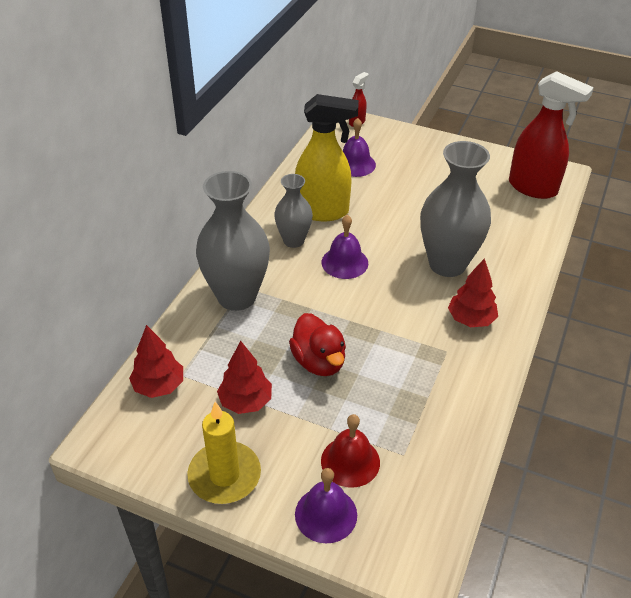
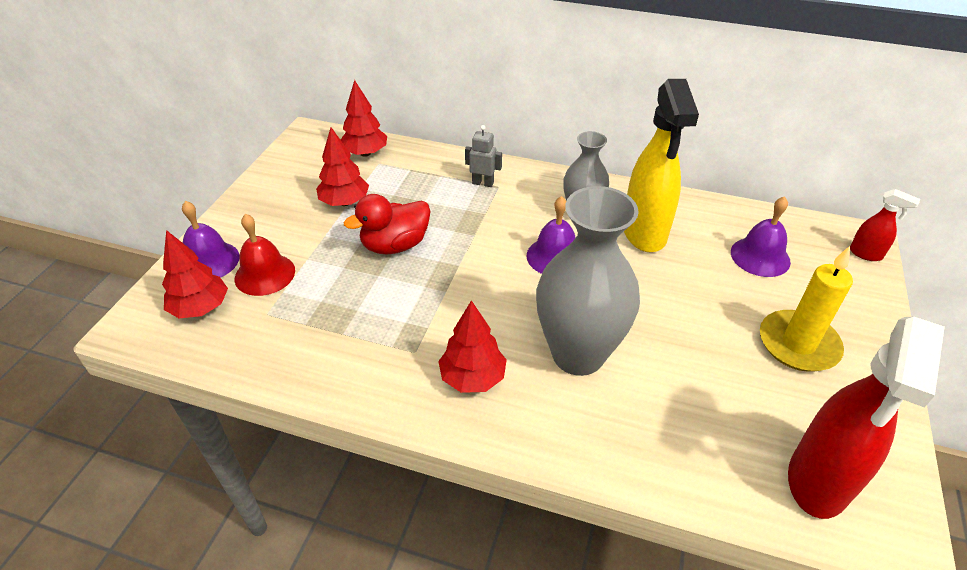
camera: 85 degrees right, 0 degrees up
yellow candle [187,402,261,504] -> yellow candle moved to [760,246,853,372]
grey vase [196,171,270,311] -> grey robot [465,125,502,187]
none -> red tree [162,230,228,319]

